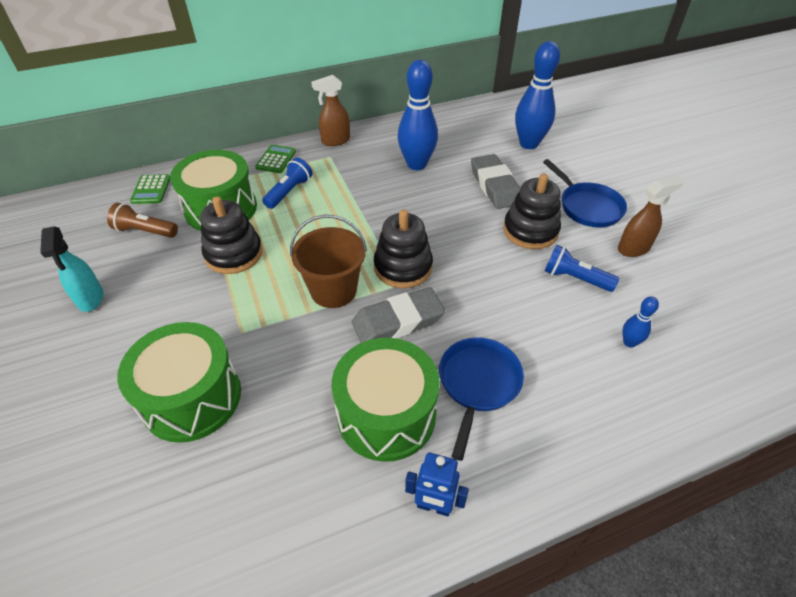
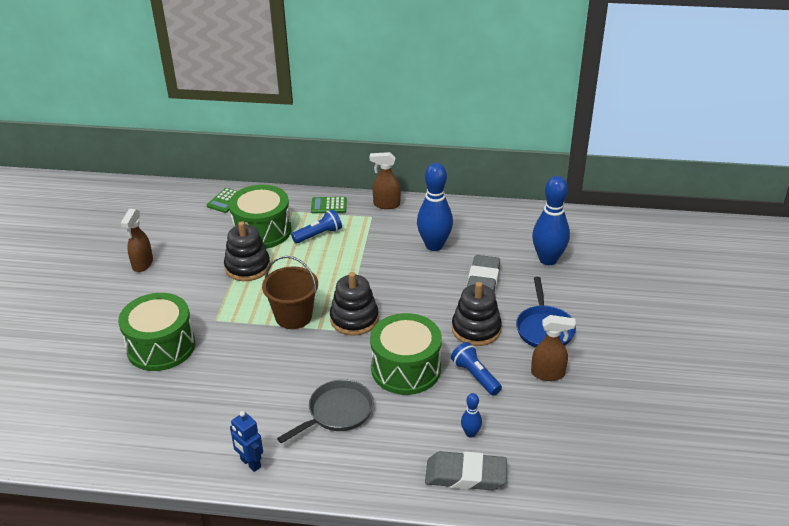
camera: 30 degrees right, 10 degrees down
turquoise spray bottle [40,226,103,312] -> brown spray bottle [121,209,153,272]
brown flashlight [107,203,178,238] -> none
green calculator [255,145,296,173] -> green calculator turned 135 degrees counterclockwise [311,197,347,213]
green drum [332,338,440,462] -> green drum moved to [370,313,442,395]
grey eraser [352,287,445,343] -> grey eraser moved to [425,451,507,490]
blue pan [439,337,524,461] -> grey pan [277,379,374,443]

